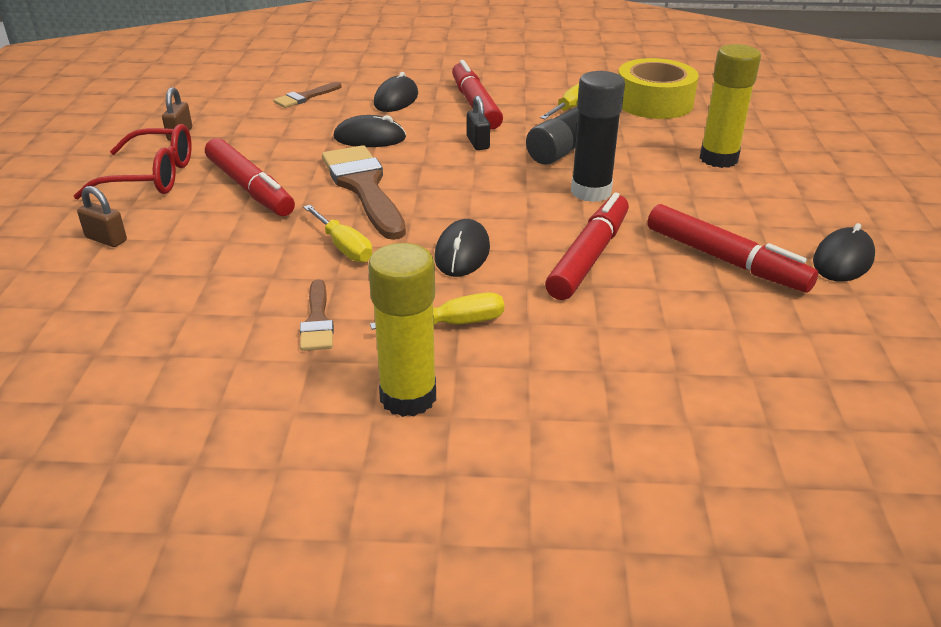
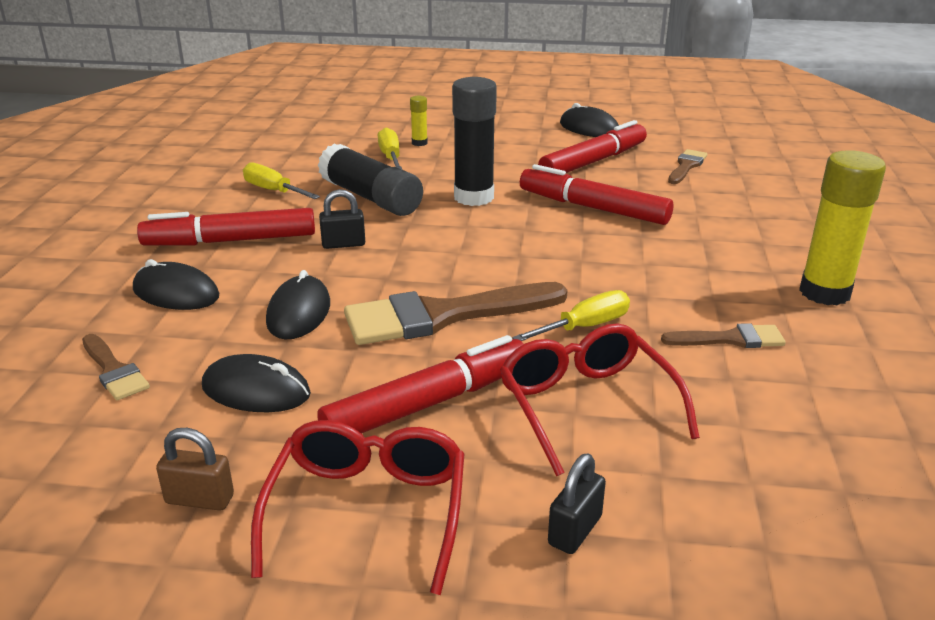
camera: 85 degrees left, 5 degrees down
brown padlock [77,186,127,247] -> black padlock [548,453,606,554]
yellow screwdriver [370,292,504,330] -> yellow screwdriver moved to [378,127,402,169]
black mouse [434,219,490,277] -> black mouse moved to [202,354,311,412]
yellow tape [618,58,699,119] -> none
yellow glue stick [700,44,761,168] -> yellow glue stick [410,95,428,146], size x0.46
none -> red glasses [500,323,700,476]
none -> brown brush [668,149,707,184]

